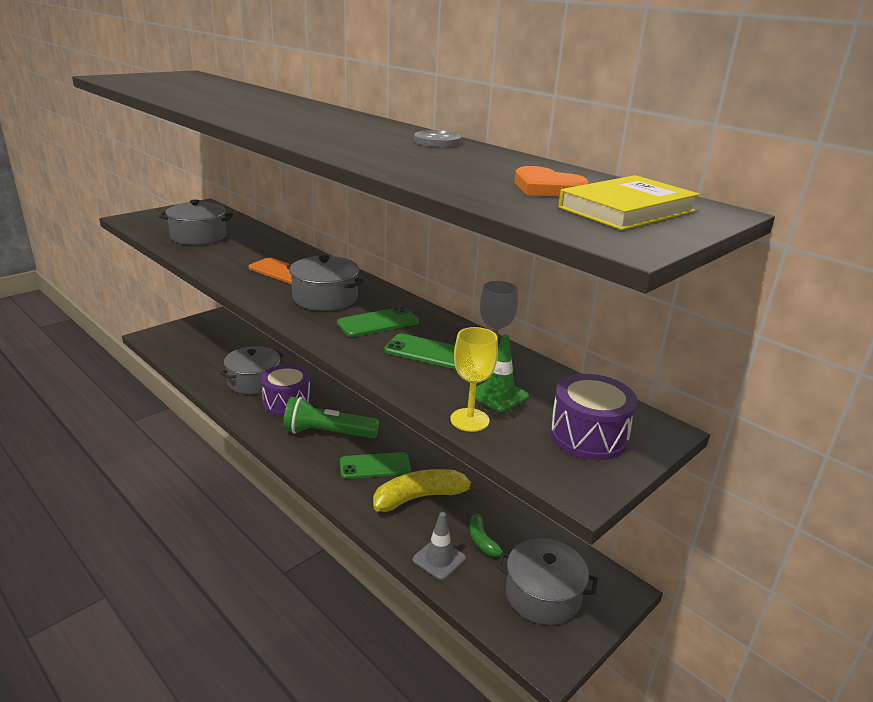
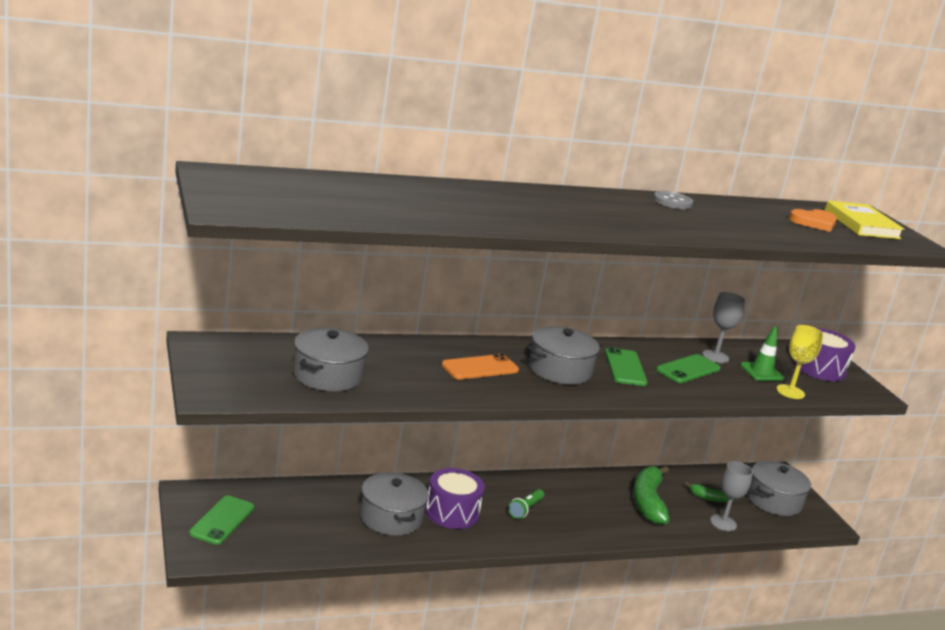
camera: 65 degrees left, 5 degrees down
green flashlight [283,397,379,438] -> green flashlight [508,489,544,519], size x0.52
green phone [340,452,411,479] -> green phone moved to [189,495,254,545]
yellow banana [373,469,483,512] -> green banana [633,466,670,525]
grey traffic cone [413,512,466,580] -> grey goblet [710,461,753,531]

